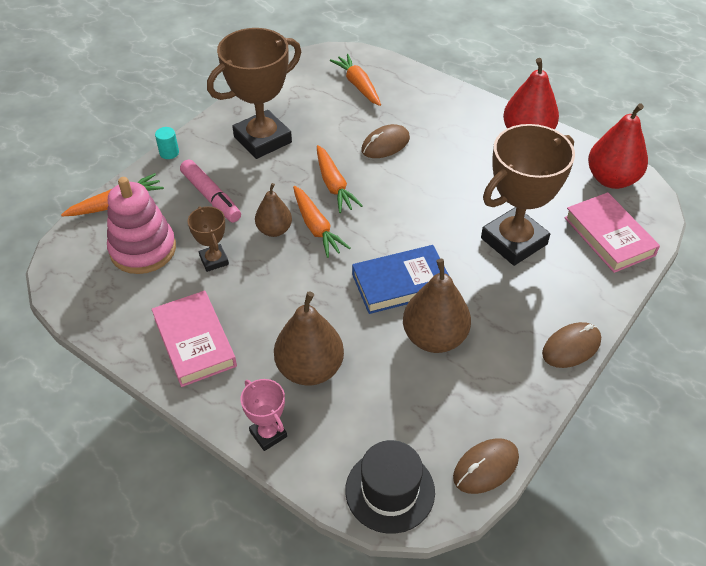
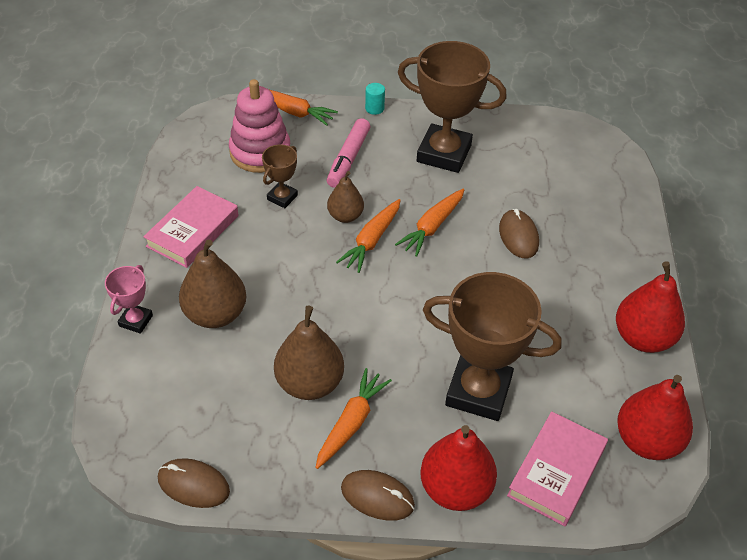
camera: 55 degrees right, 0 degrees up
orange carrot [330,54,381,106] -> orange carrot moved to [315,368,392,469]
black hat [345,440,435,534] -> none
blue book [352,245,449,314] -> none
brown mouse [361,124,410,158] -> brown mouse turned 60 degrees clockwise [499,209,539,258]
none -> red pear [420,425,497,511]

